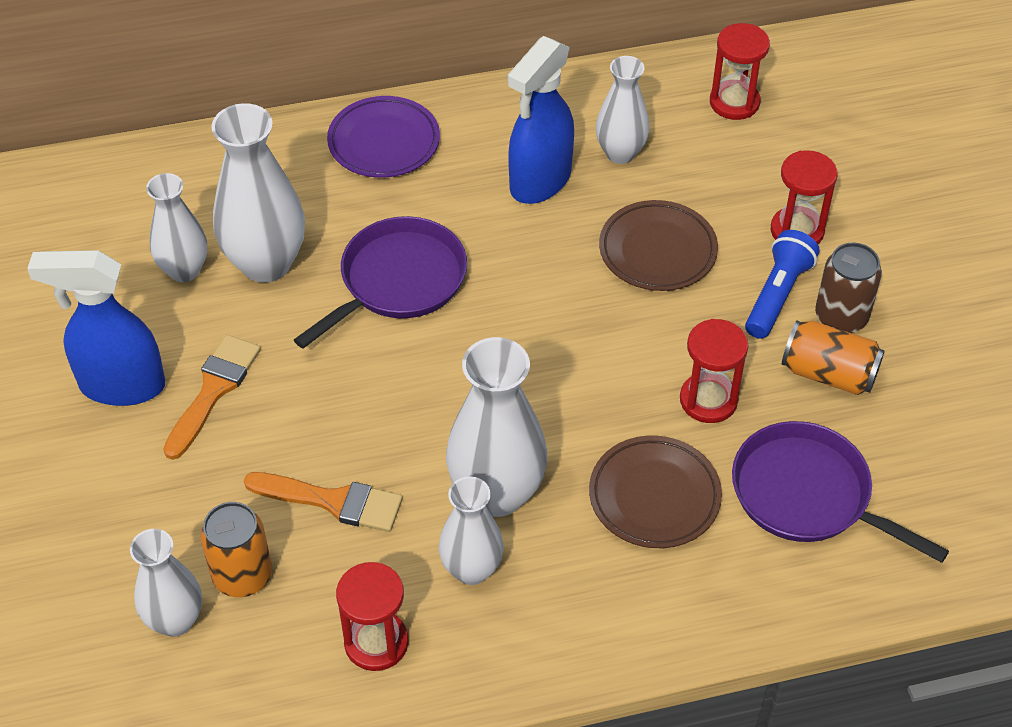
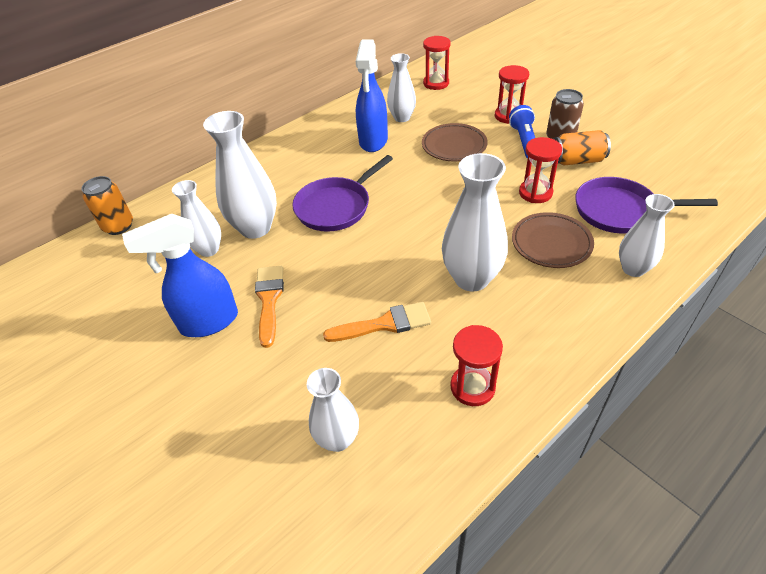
camera: 25 degrees left, 5 degrees down
orange can [200,502,272,597] -> orange can moved to [81,176,133,235]
purple pan [294,216,467,348] -> purple pan turned 150 degrees counterclockwise [292,155,393,232]
purple plate [327,96,440,178] -> none
white vase [439,476,504,585] -> white vase moved to [619,194,675,277]

